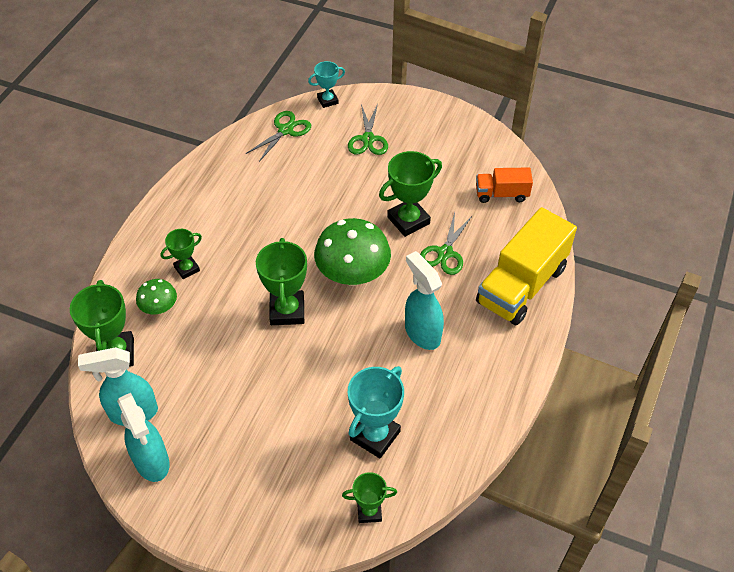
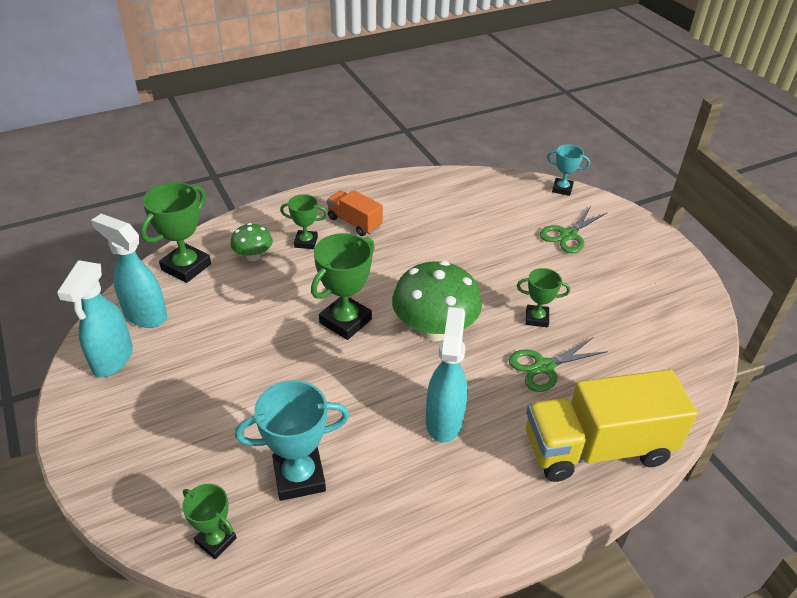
camera: 40 degrees right, 10 degrees down
green scissors [246,111,311,162] -> none
green trophy [379,151,442,237] -> green trophy [517,268,570,327], size x0.59
orange truck [476,168,533,203] -> orange truck moved to [327,190,383,236]

